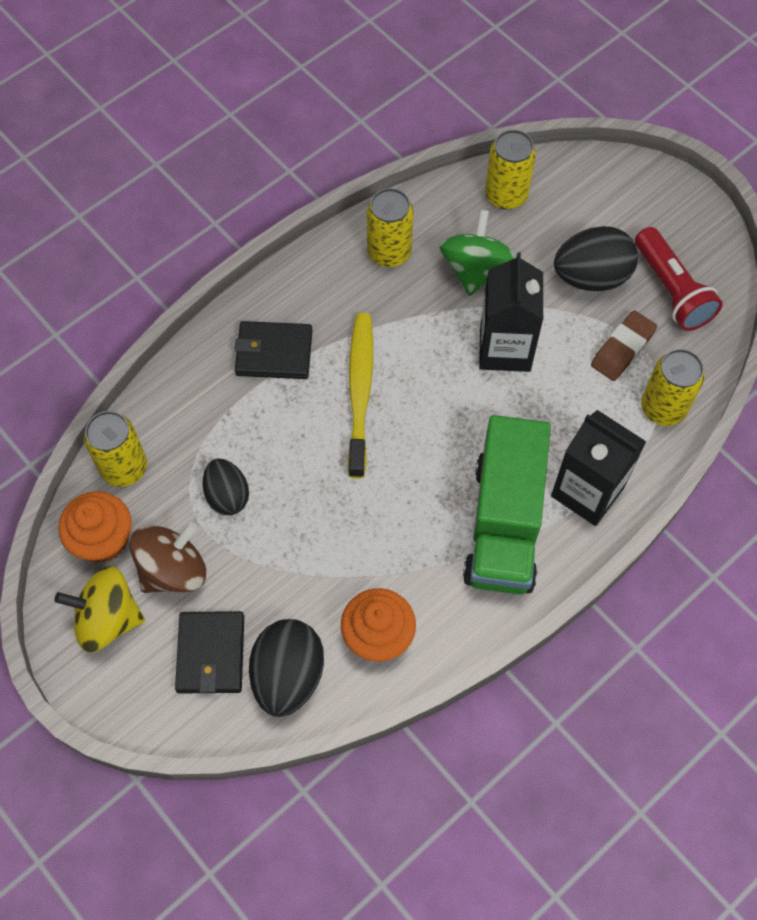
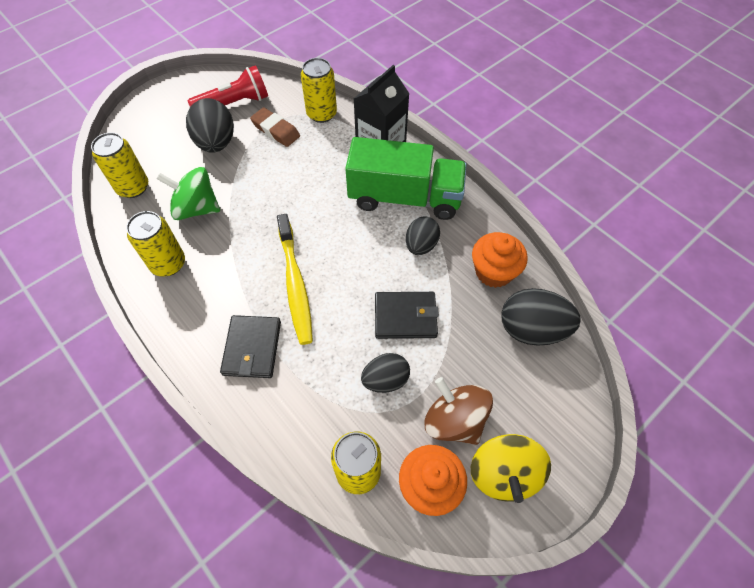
camera: 90 degrees left, 5 degrees down
black wallet [175,611,244,694] -> black wallet moved to [375,292,439,339]
yellow toothbrush [347,313,373,478] -> yellow toothbrush turned 105 degrees counterclockwise [277,214,313,345]
black carton [479,252,543,372] -> none
none -> black egg [406,216,440,255]

